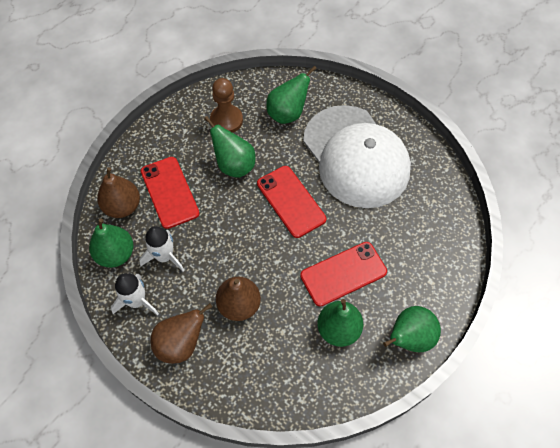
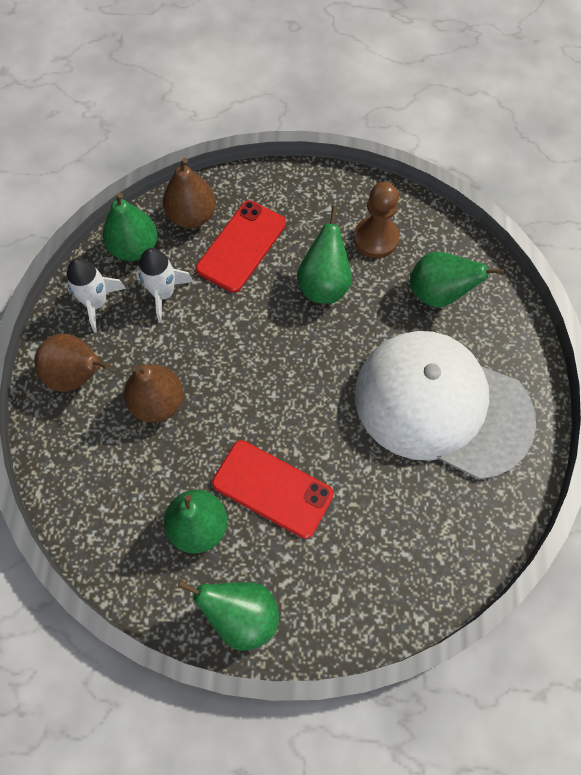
camera: 55 degrees right, 5 degrees up
red phone [257,166,326,238] -> none
white cap [303,105,411,208] -> white cap turned 90 degrees clockwise [355,331,536,480]

